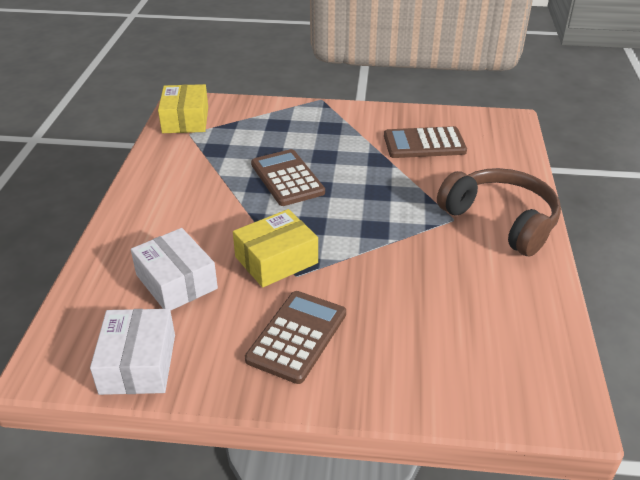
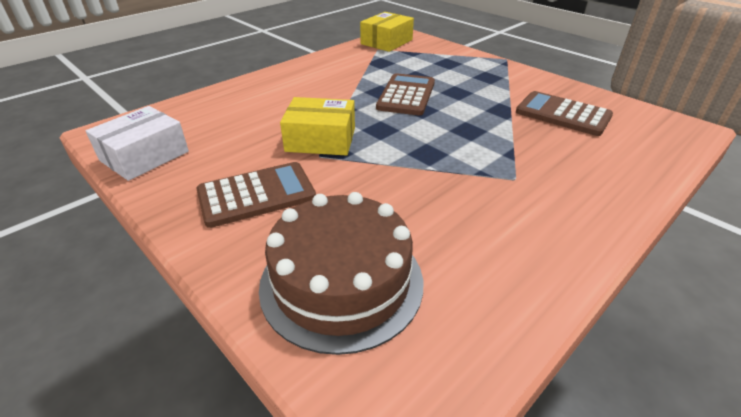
camera: 40 degrees right, 0 degrees up
white box [131,228,218,311] -> none
brown headphones [437,168,561,257] -> none
none -> brown cake [259,192,423,355]

